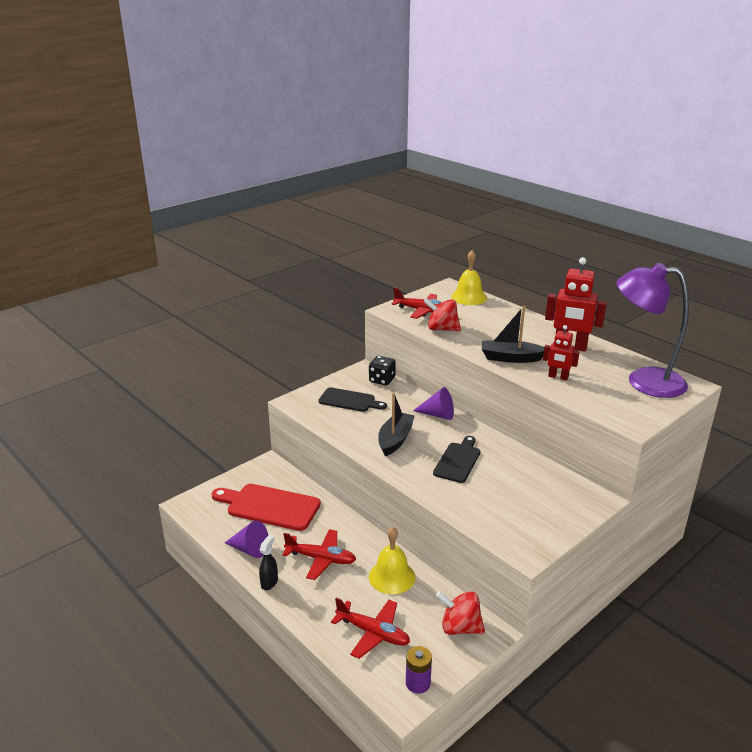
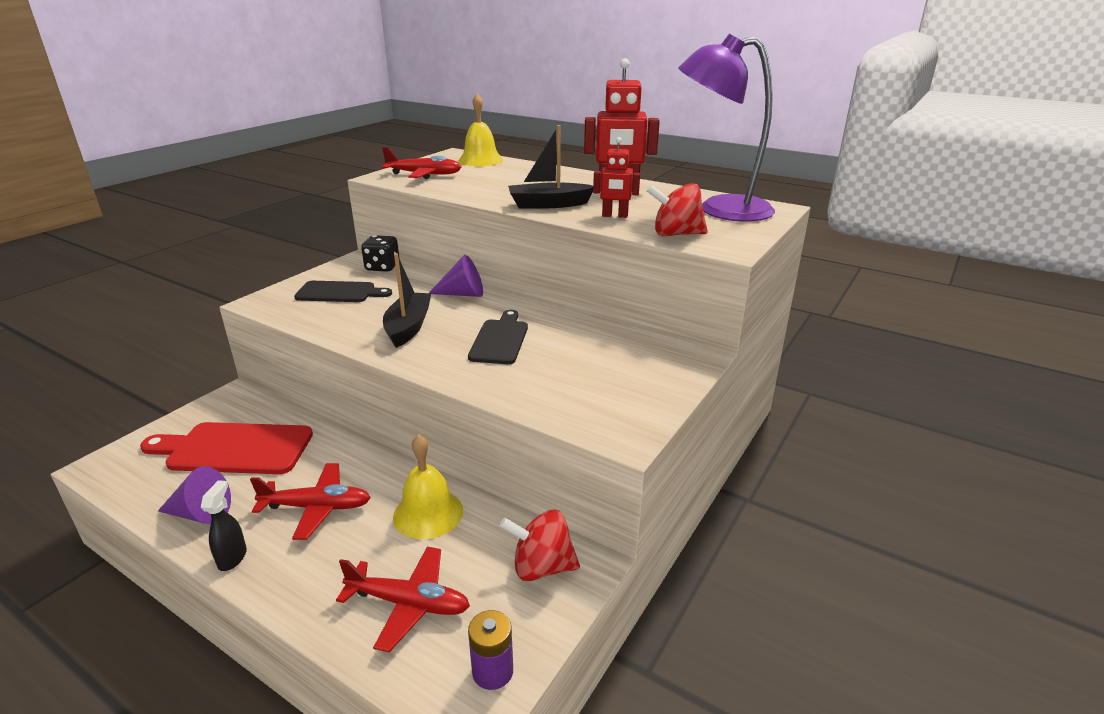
camera: 15 degrees left, 0 degrees up
red spinning top [423,298,461,331] -> red spinning top moved to [646,183,708,237]

